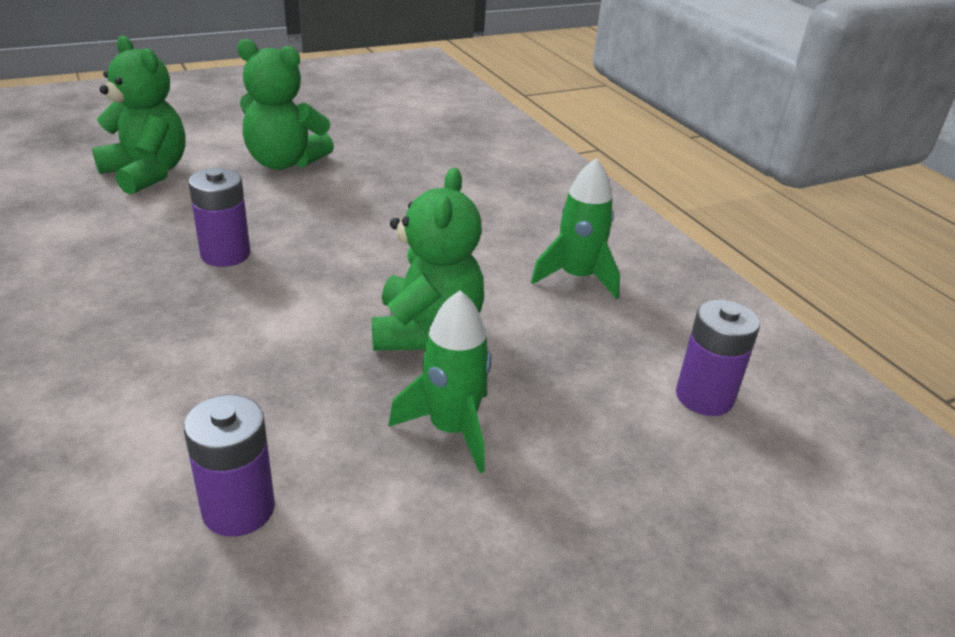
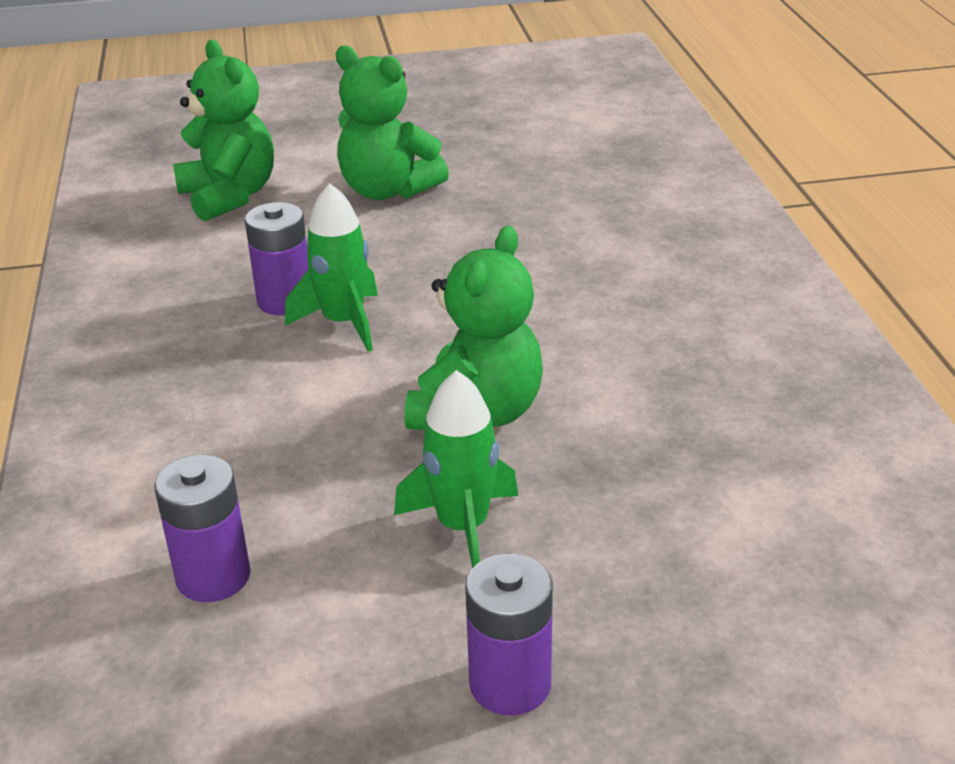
camera: 20 degrees right, 0 degrees up
green rocket [531,158,620,299] -> green rocket moved to [285,183,378,352]
purple battery [676,299,760,416] -> purple battery moved to [465,553,553,716]

